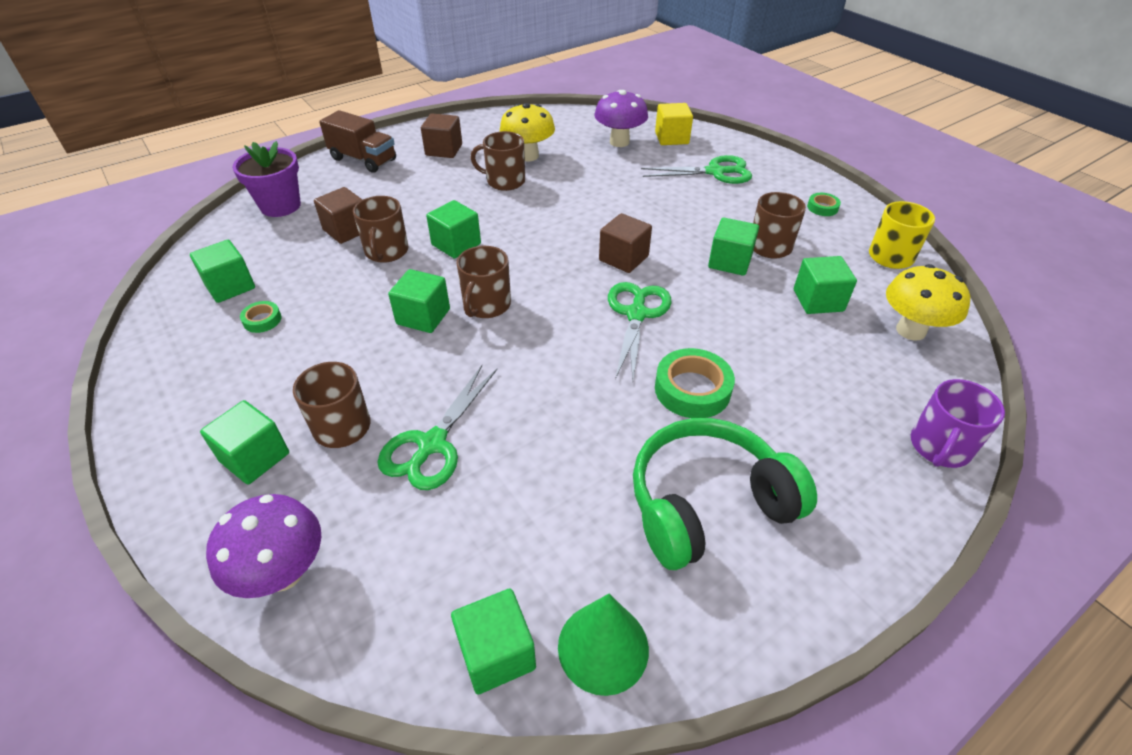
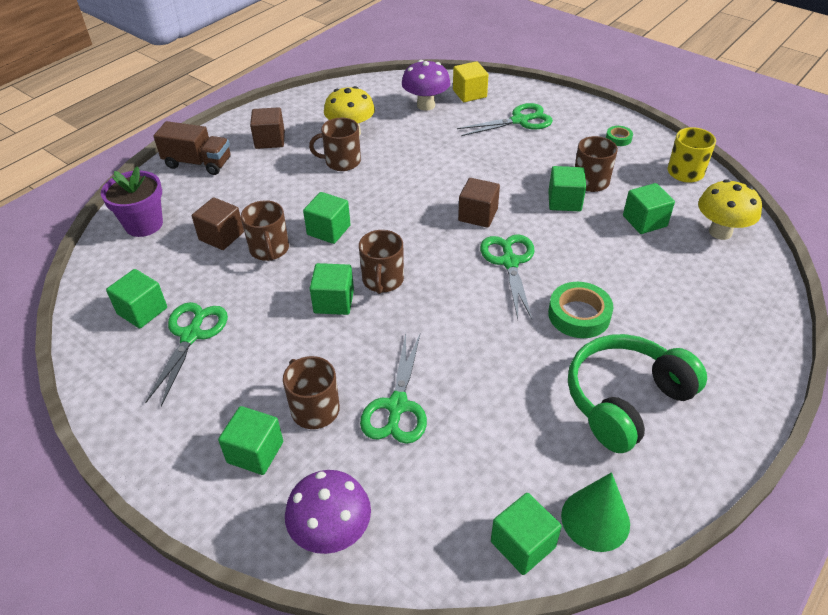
camera: 15 degrees left, 0 degrees up
green tape [240,301,282,333] -> green scissors [145,302,228,406]
purple mug [911,379,1005,468] -> none

